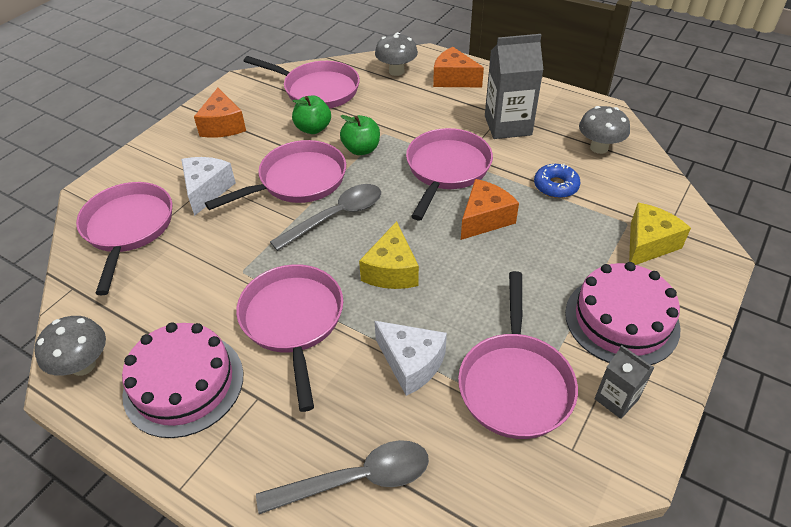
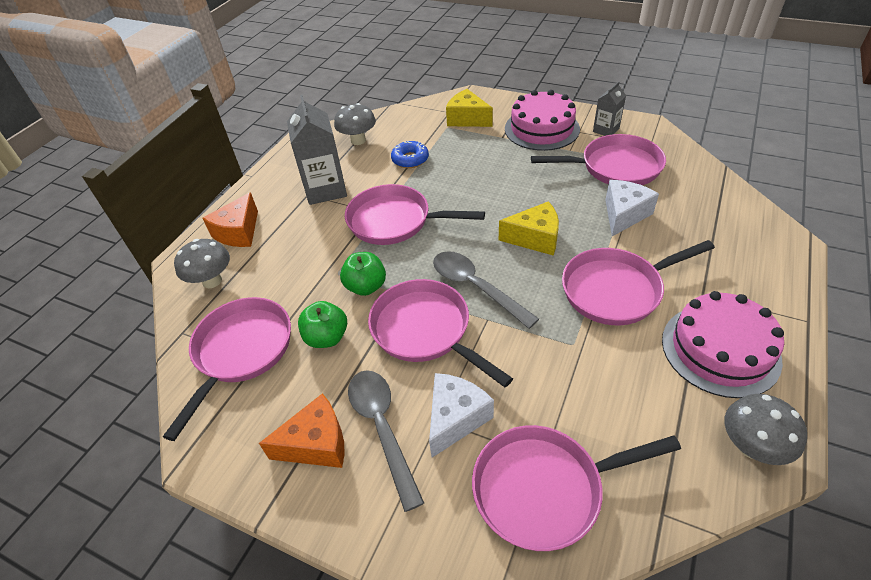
camera: 95 degrees left, 0 degrees up
white cheese [181,157,236,216] -> white cheese turned 120 degrees clockwise [429,373,494,458]
grey spoon [256,440,429,514] -> grey spoon moved to [348,370,424,512]
orange cheese [461,179,519,240] -> none

